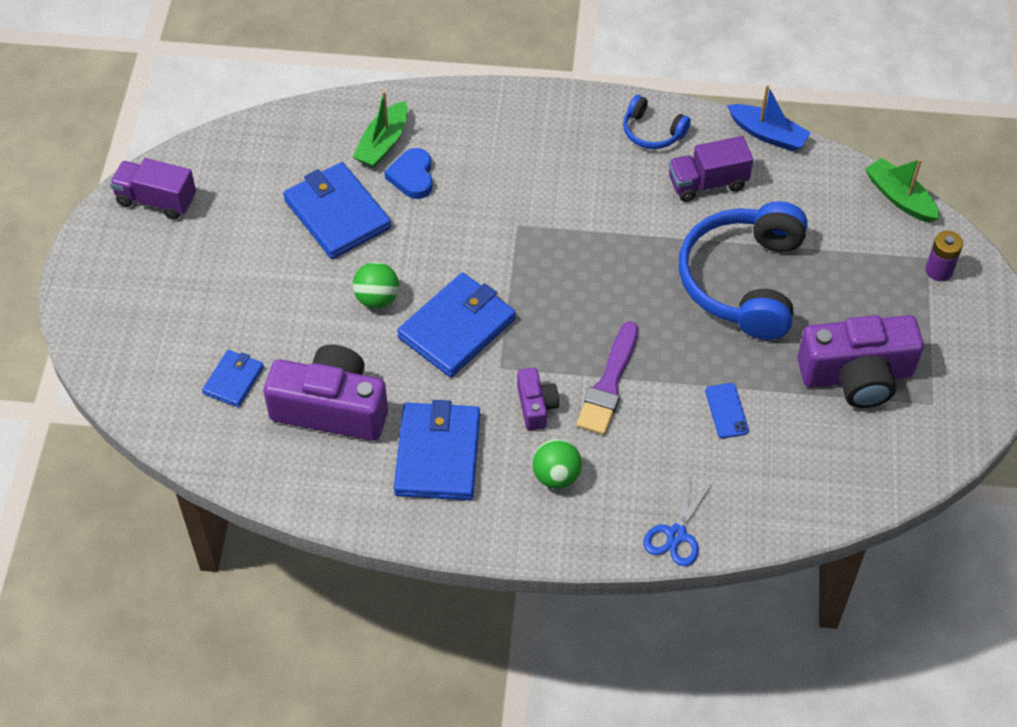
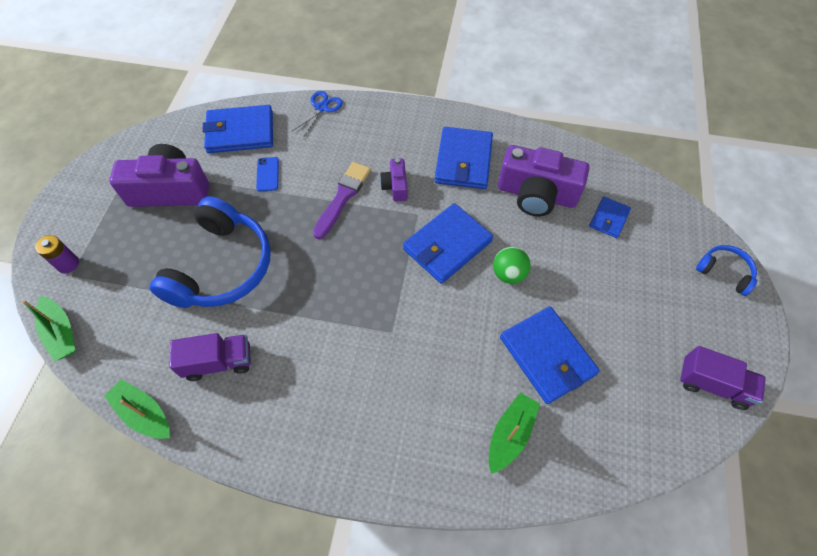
camera: 175 degrees left, 5 degrees up
blue heart [385,148,433,199] -> none
green ball [532,439,582,489] -> none
blue headphones [623,95,691,149] -> blue headphones moved to [696,245,757,296]
blue boat [727,85,811,152] -> green boat [104,379,170,439]
none -> blue wallet [202,105,273,153]

